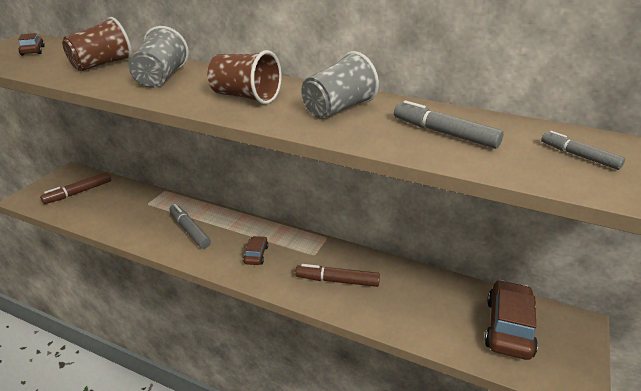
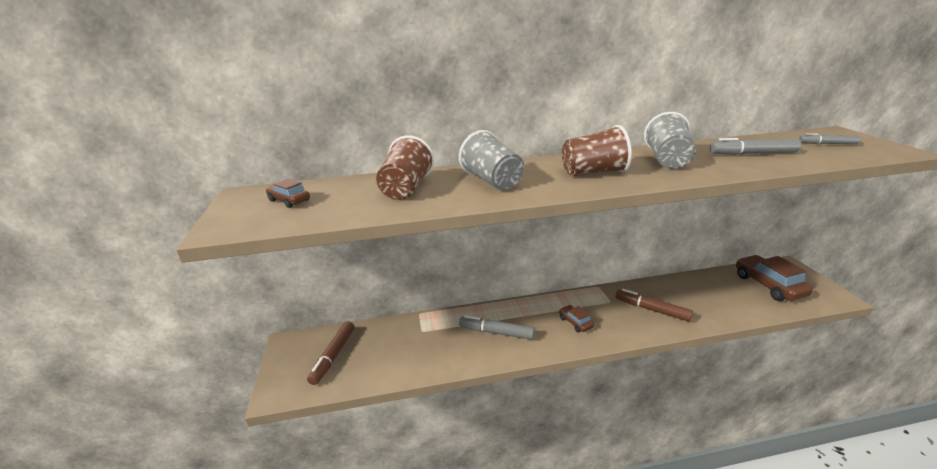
camera: 35 degrees left, 5 degrees down
brown marker [295,264,380,287] -> brown marker turned 60 degrees clockwise [615,289,693,322]

